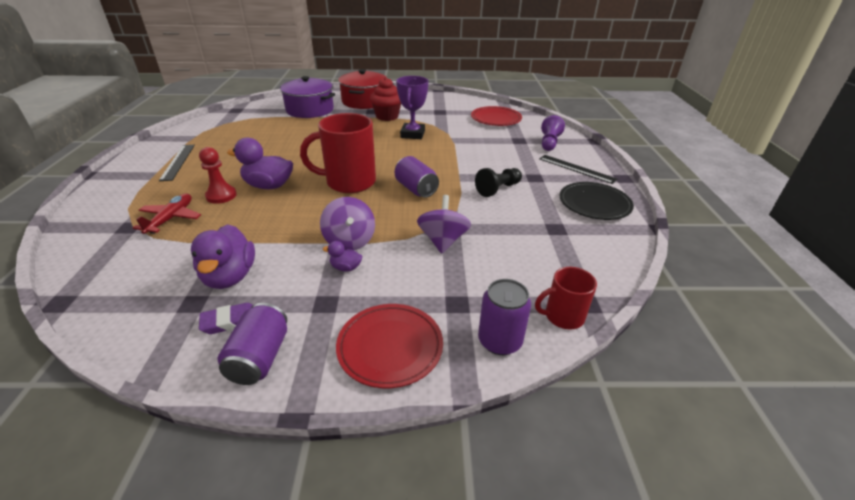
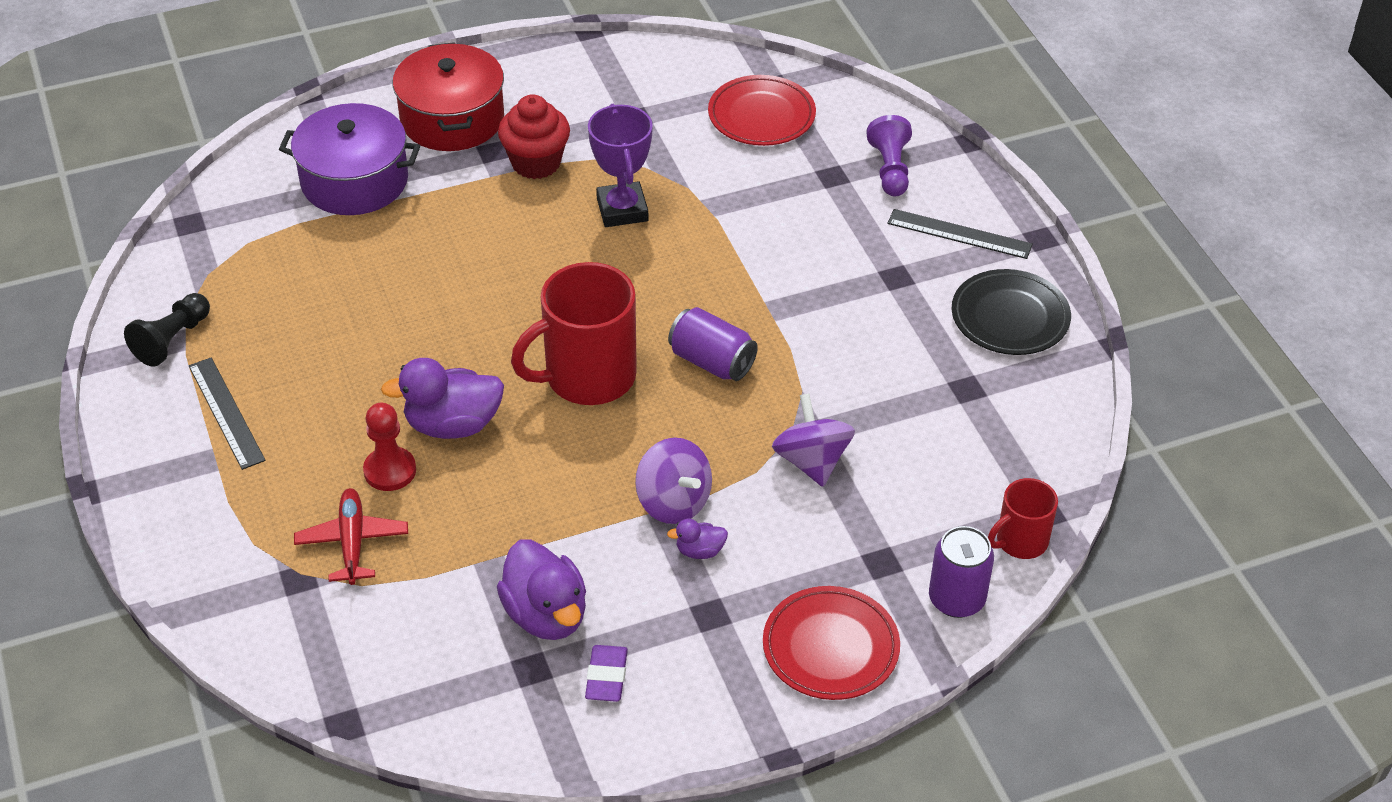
camera: 20 degrees left, 10 degrees up
purple eraser [199,303,253,334] -> purple eraser turned 45 degrees counterclockwise [585,645,628,702]
purple can [217,303,287,385] -> none
black pawn [475,168,522,197] -> black pawn moved to [124,293,210,367]

